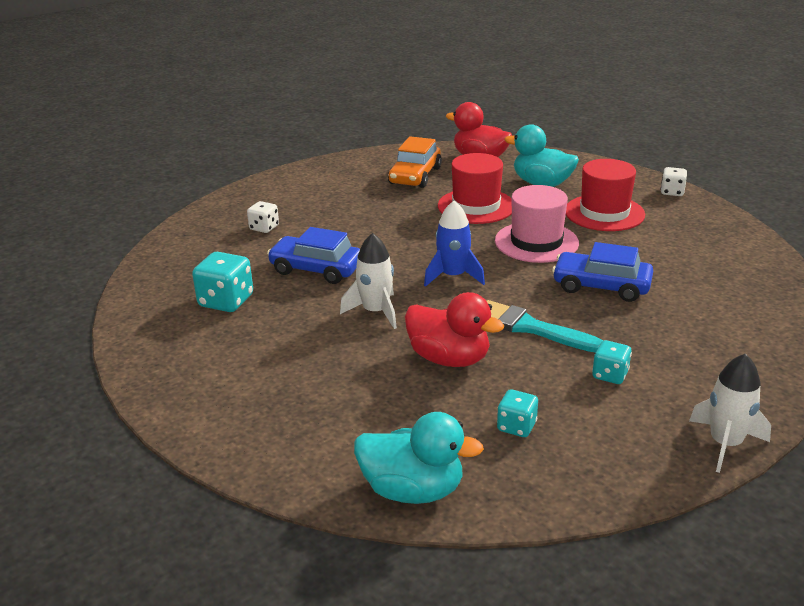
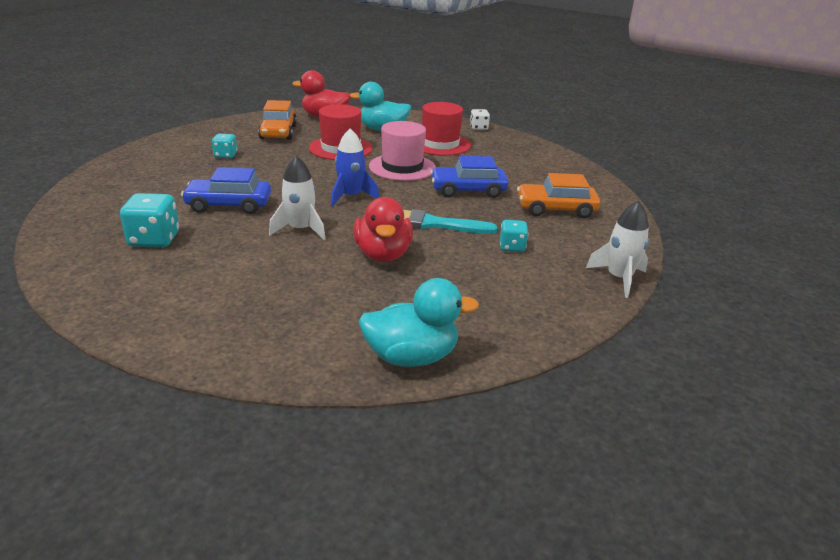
camera: 25 degrees left, 0 degrees up
white dice [247,201,279,233] -> none
red duck [405,292,504,367] -> red duck turned 75 degrees clockwise [354,197,413,262]
turquoise dice [497,389,538,437] -> turquoise dice moved to [212,134,237,158]
none -> orange car [517,173,600,218]

